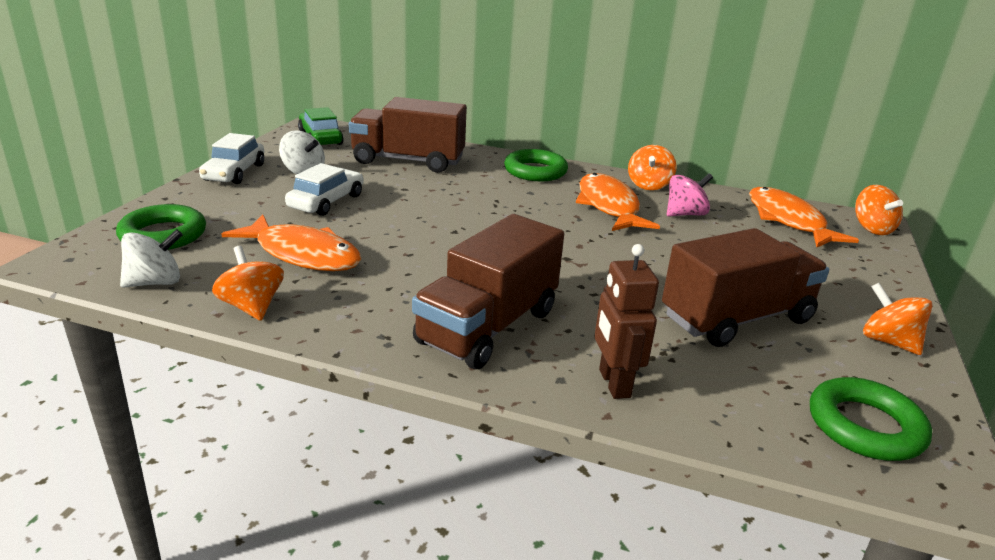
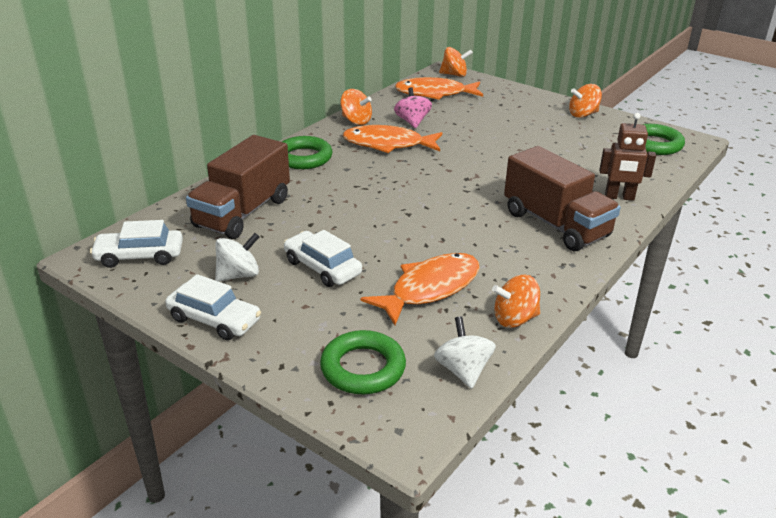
camera: 70 degrees left, 5 degrees up
green car [298,107,344,145] -> white car [90,220,183,268]
brown truck [662,228,829,347] -> none

